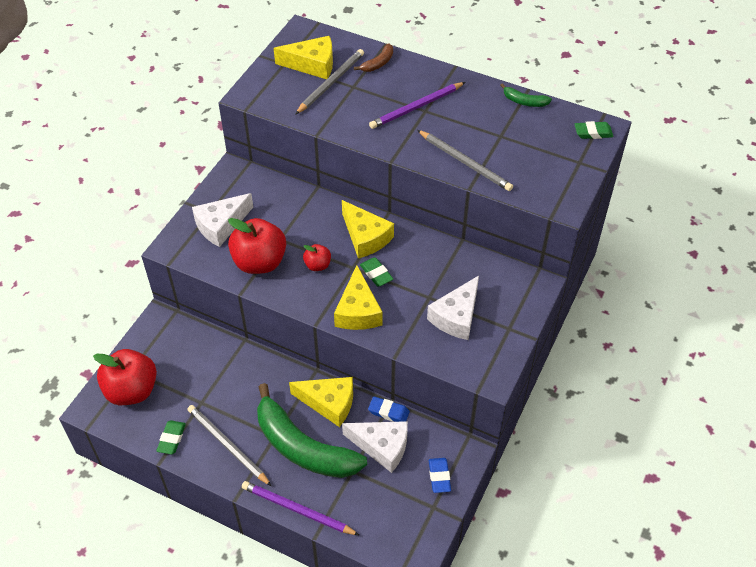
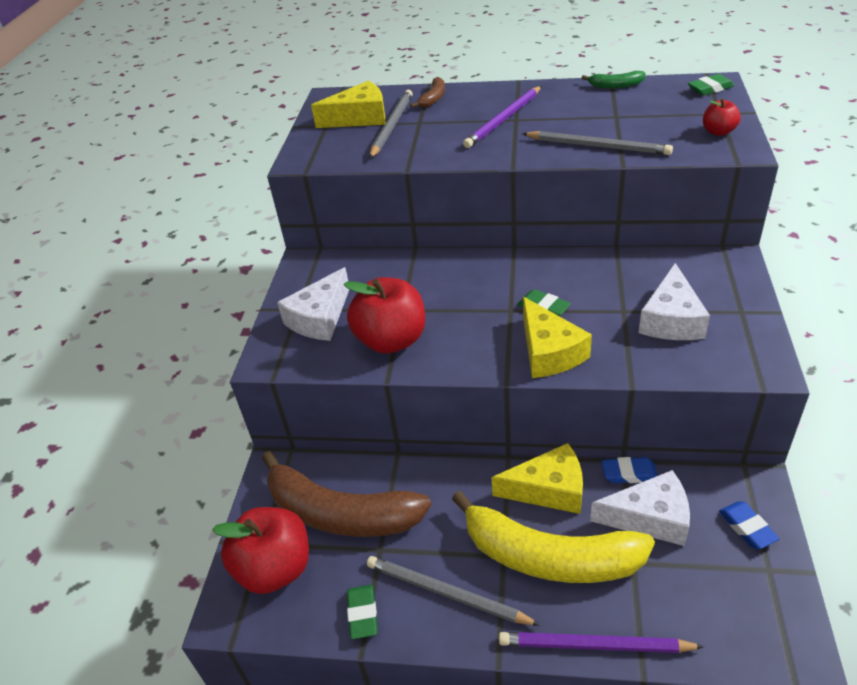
camera: 15 degrees left, 10 degrees down
green banana [257,383,367,478] -> yellow banana [452,491,655,583]
red apple [303,244,331,271] -> red apple moved to [703,98,741,136]
yellow cheese [342,200,394,258] -> none
none -> brown banana [262,451,431,537]

